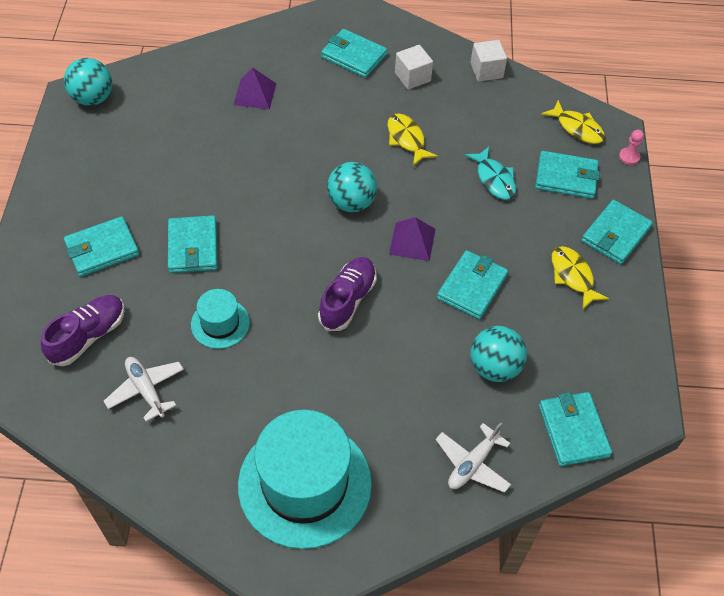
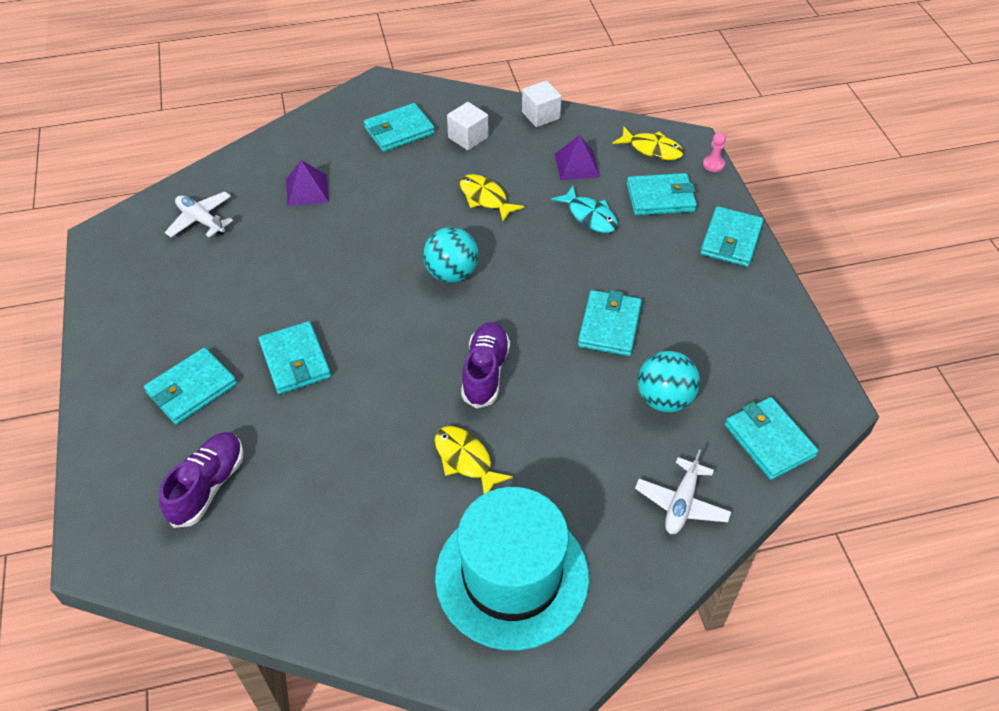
camera: 15 degrees left, 5 degrees down
turquoise ball [64,58,112,106] -> none
white plane [104,357,184,422] -> white plane moved to [165,192,233,237]
turquoise hat [191,289,250,349] -> none
turquoise wallet [321,29,387,78] -> turquoise wallet turned 45 degrees counterclockwise [364,103,435,152]
purple pyramid [389,217,435,261] -> purple pyramid moved to [555,135,600,180]
yellow fish [552,246,609,309] -> yellow fish moved to [435,426,513,494]

